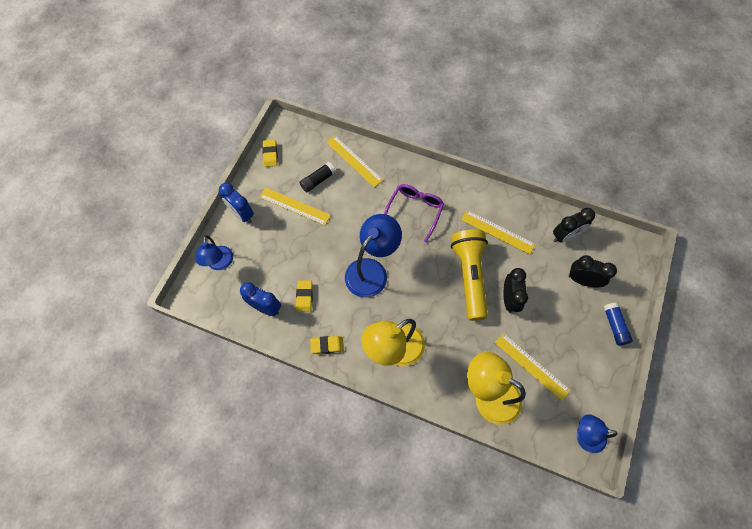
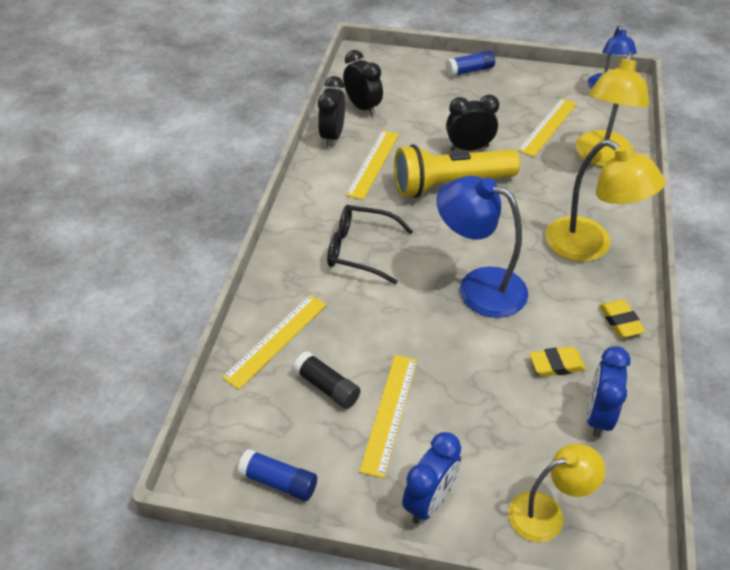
camera: 100 degrees left, 20 degrees down
blue lamp [195,235,233,270] -> yellow lamp [508,444,605,542]
yellow eraser [262,140,278,167] -> blue glue stick [237,449,317,501]
purple glasses [384,184,444,243] -> black glasses [327,205,413,284]
black clock [568,255,617,287] -> black clock moved to [318,76,345,147]

